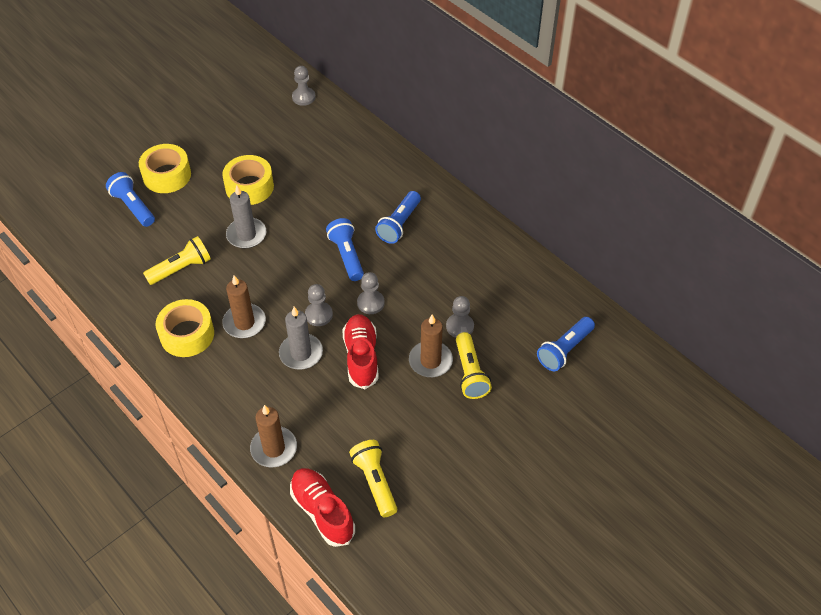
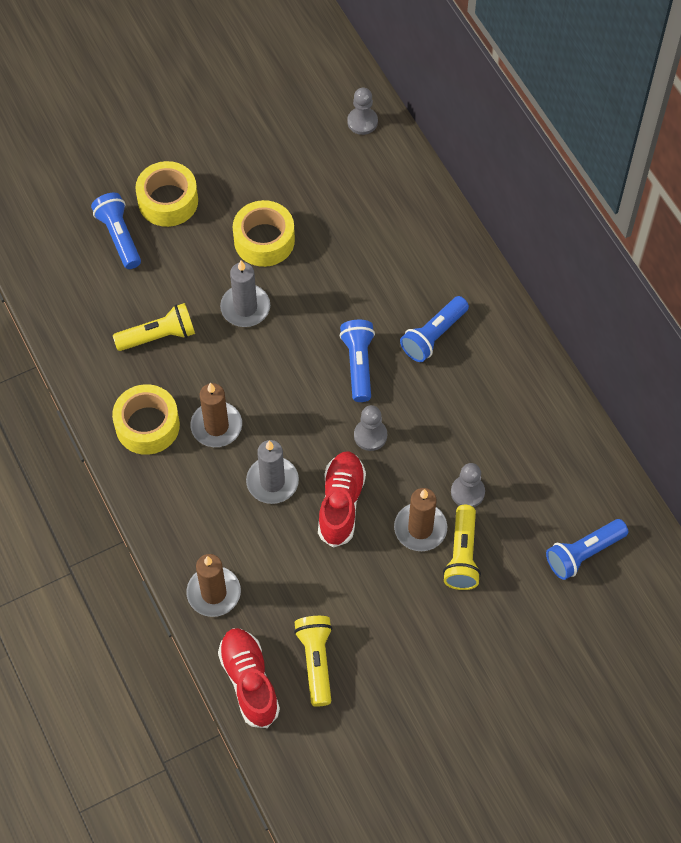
camera: 15 degrees right, 10 degrees up
grey pawn [305,284,333,326] -> none

